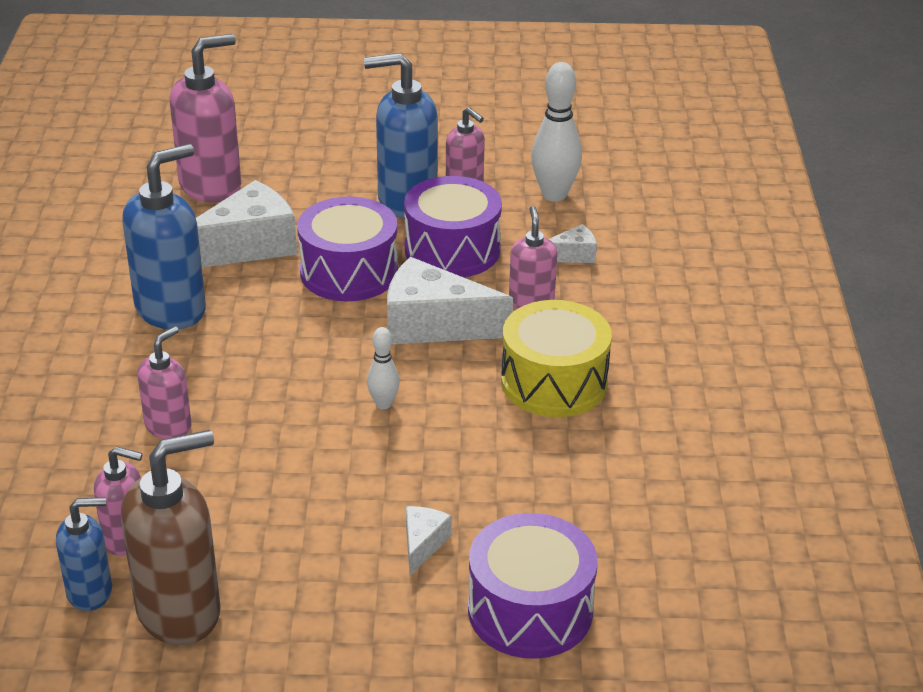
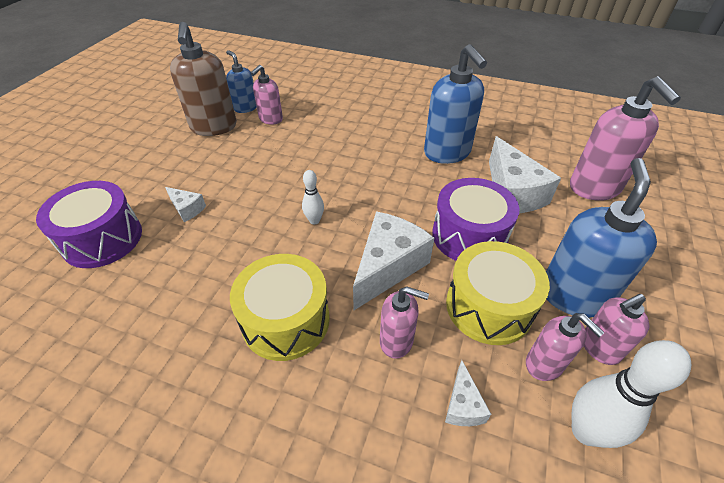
camera: 110 degrees right, 10 degrees up
blue soap dispenser [56,497,112,611] -> blue soap dispenser turned 135 degrees clockwise [226,50,257,113]
pink soap dispenser [137,326,192,439] -> pink soap dispenser moved to [526,313,605,381]
purple drum [404,176,502,277] -> yellow drum [446,241,550,345]

